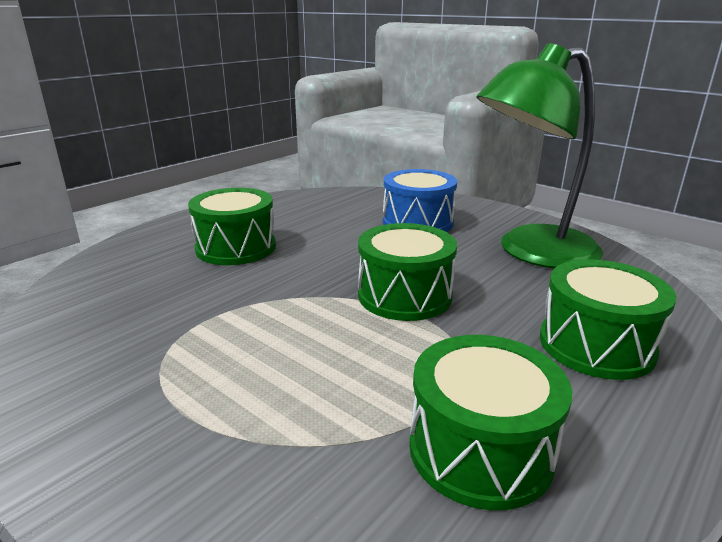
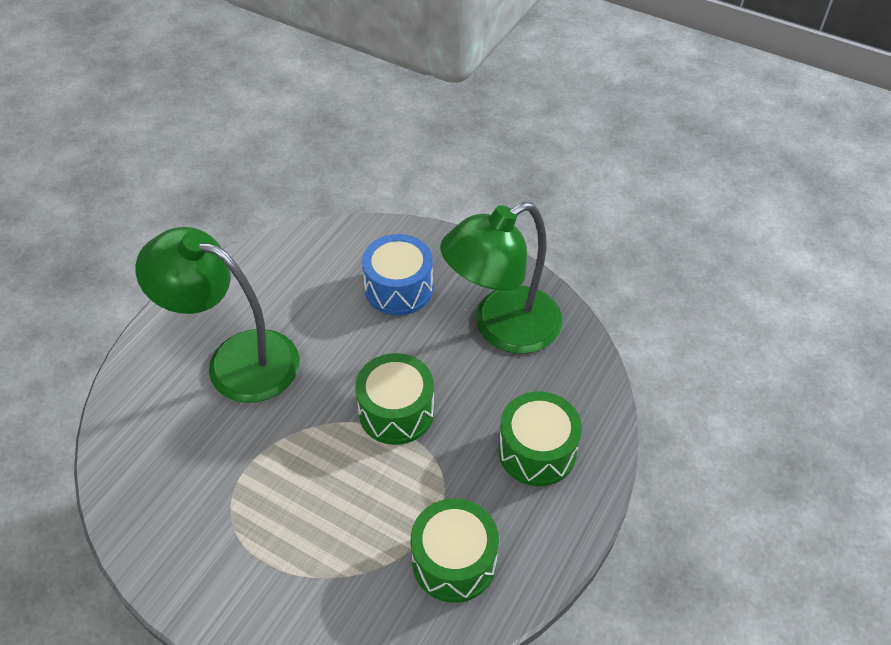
camera: 10 degrees left, 25 degrees up
green drum [188,188,276,265] -> green lamp [135,227,300,403]

